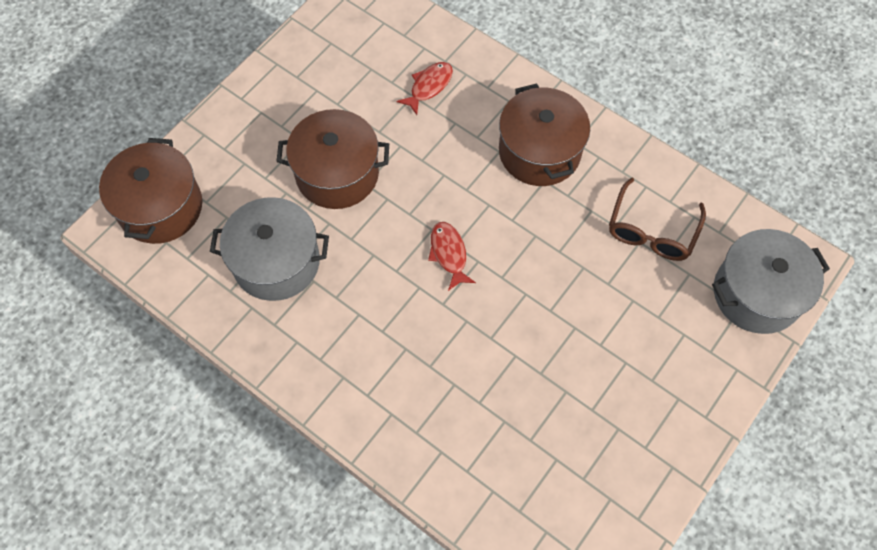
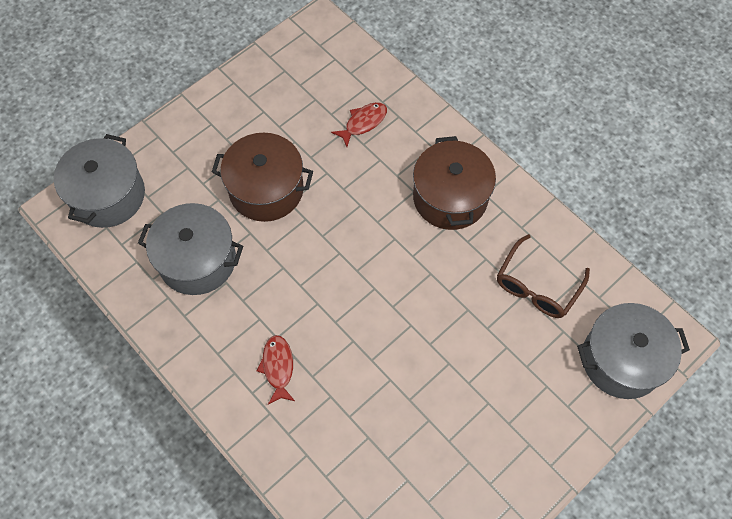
camera: 10 degrees right, 0 degrees up
brown pot [99,138,202,244] -> grey pot [54,134,145,228]
red fish [428,222,476,291] -> red fish moved to [257,335,295,405]

